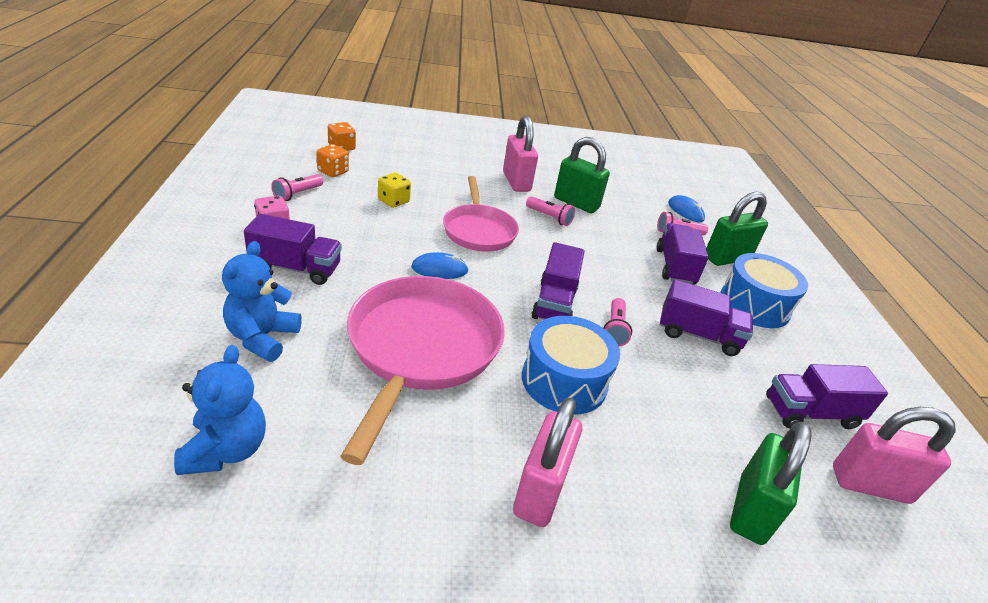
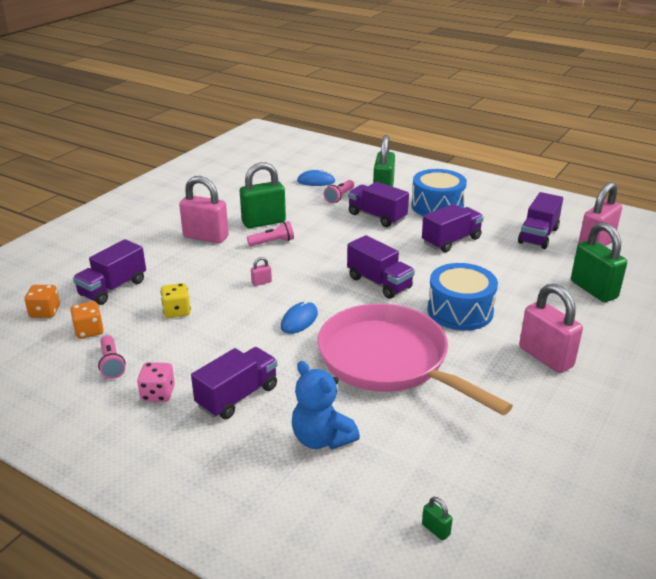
camera: 50 degrees left, 5 degrees down
blue teddy bear [174,345,266,475] -> none
pink pan [443,176,519,252] -> pink padlock [251,257,272,286]
pink flashlight [603,298,632,346] -> none
none -> purple truck [73,239,146,305]
none -> green padlock [422,497,453,541]

